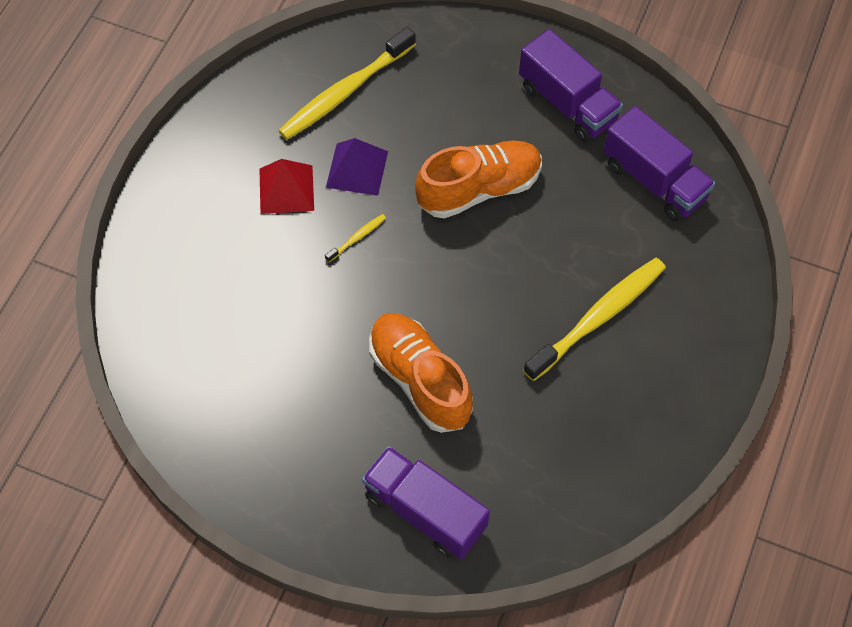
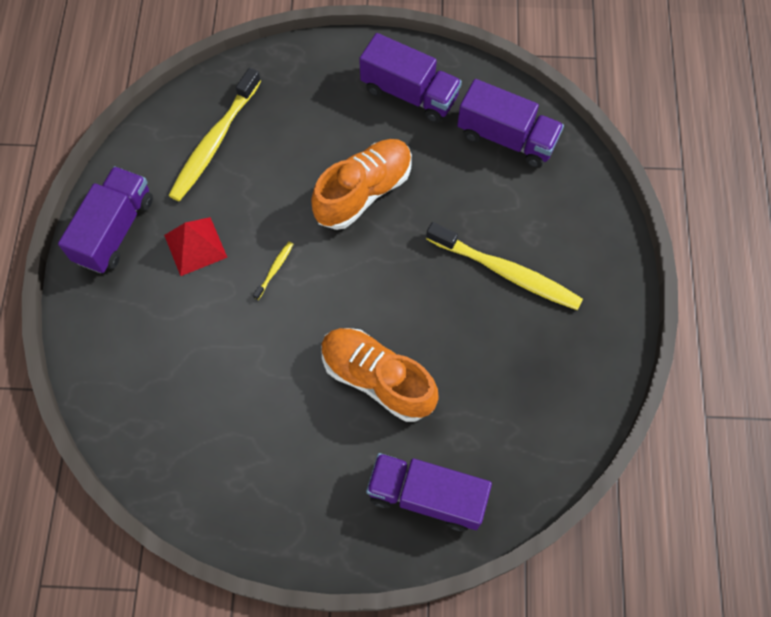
camera: 20 degrees left, 5 degrees up
purple pyramid [326,138,388,196] -> none
yellow toothbrush [523,258,666,381] -> yellow toothbrush turned 90 degrees clockwise [426,222,583,310]
none -> purple truck [58,166,153,273]

